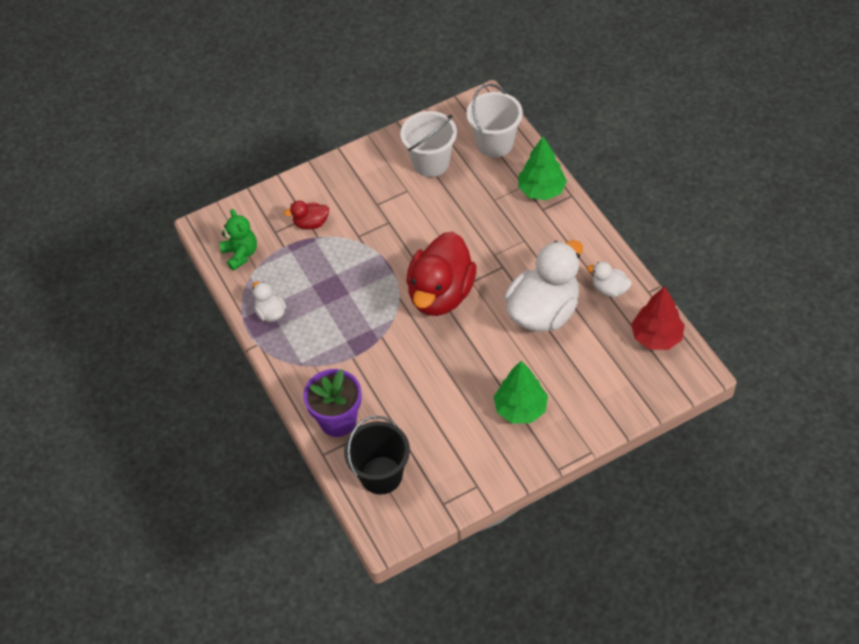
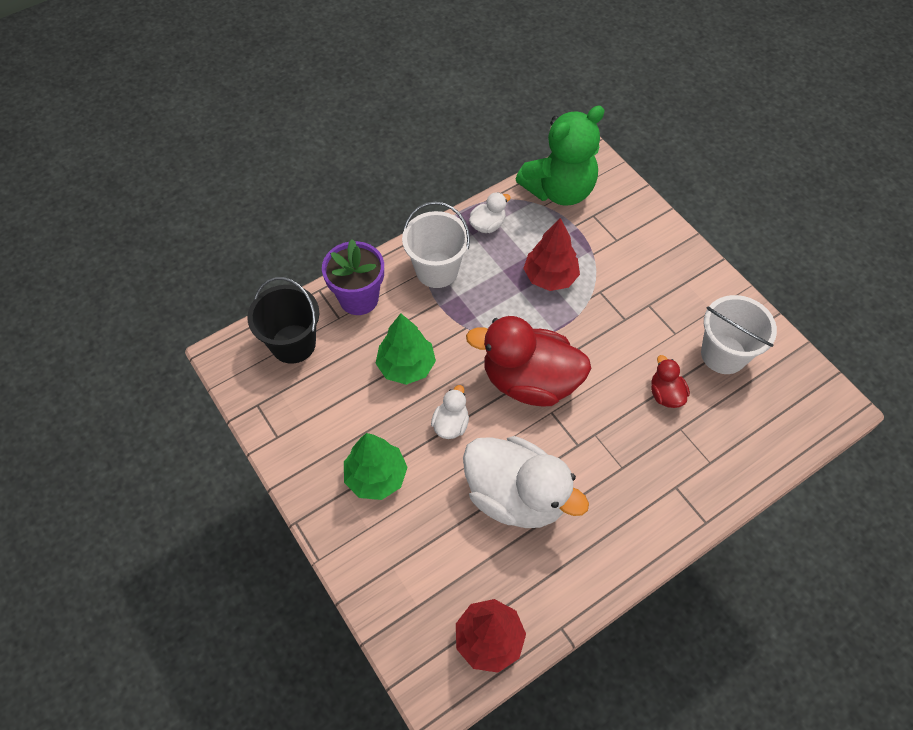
camera: 80 degrees right, 5 degrees up
green teddy bear [220,209,257,271] -> green teddy bear [516,106,605,206], size x1.83
red duck [284,201,329,230] -> red duck moved to [651,355,690,408]
white bucket [466,84,523,157] -> white bucket moved to [402,201,470,288]
green tree [518,137,567,200] -> green tree moved to [376,313,436,385]
white duck [587,262,632,297] -> white duck moved to [431,385,469,439]
none -> red tree [523,218,580,291]

